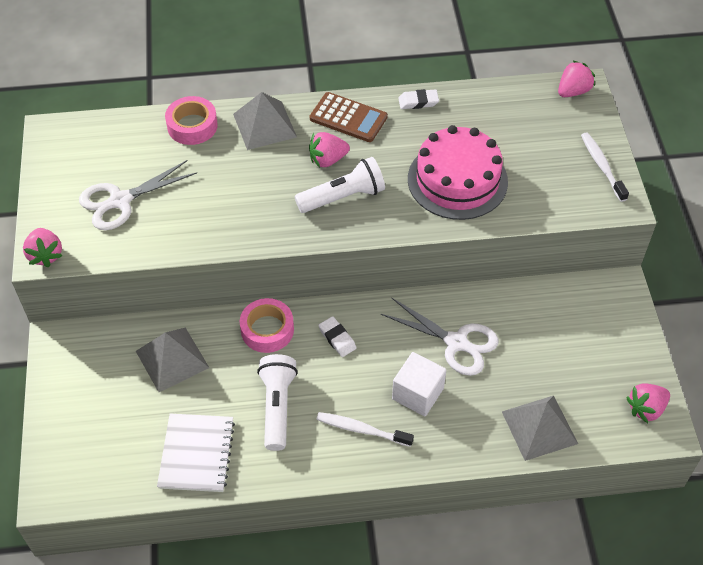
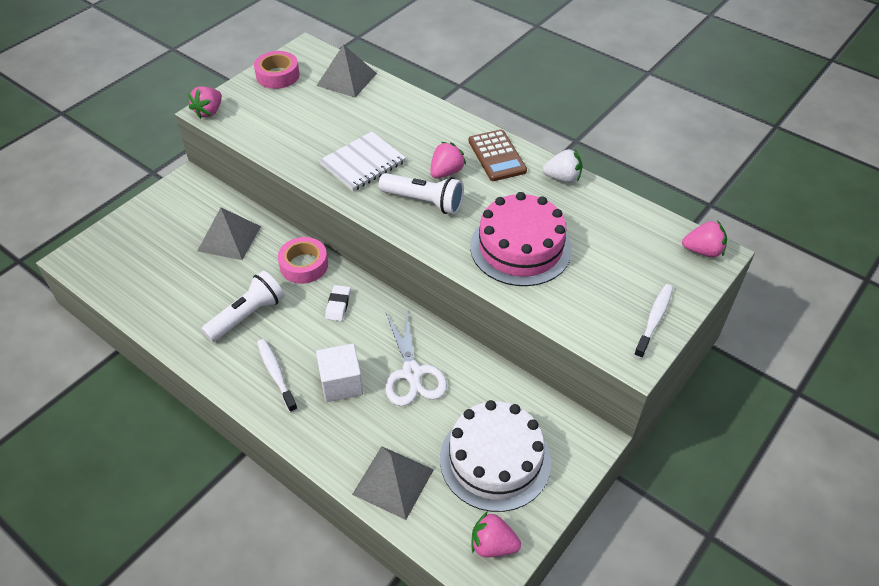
camera: 45 degrees right, 5 degrees down
white scissors [79,160,197,230] -> none
white notebook [157,414,235,492] -> white notebook moved to [319,131,406,191]
pink tape [165,96,218,145] -> pink tape moved to [254,51,300,89]
grey pyramid [233,92,297,150] -> grey pyramid moved to [317,44,377,98]
pink strawberry [309,132,350,168] -> pink strawberry turned 105 degrees clockwise [430,142,466,178]
white eraser [398,89,439,109] -> white strawberry [542,149,582,183]
none -> white cake [440,400,551,512]

